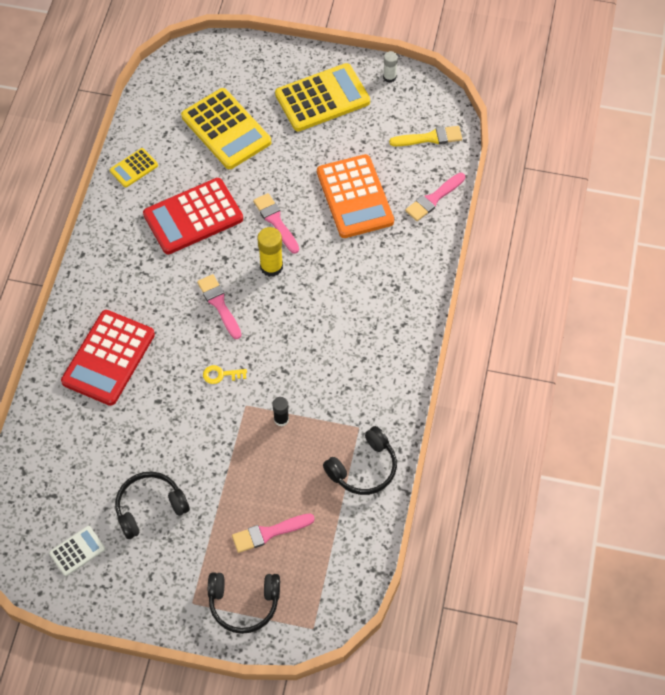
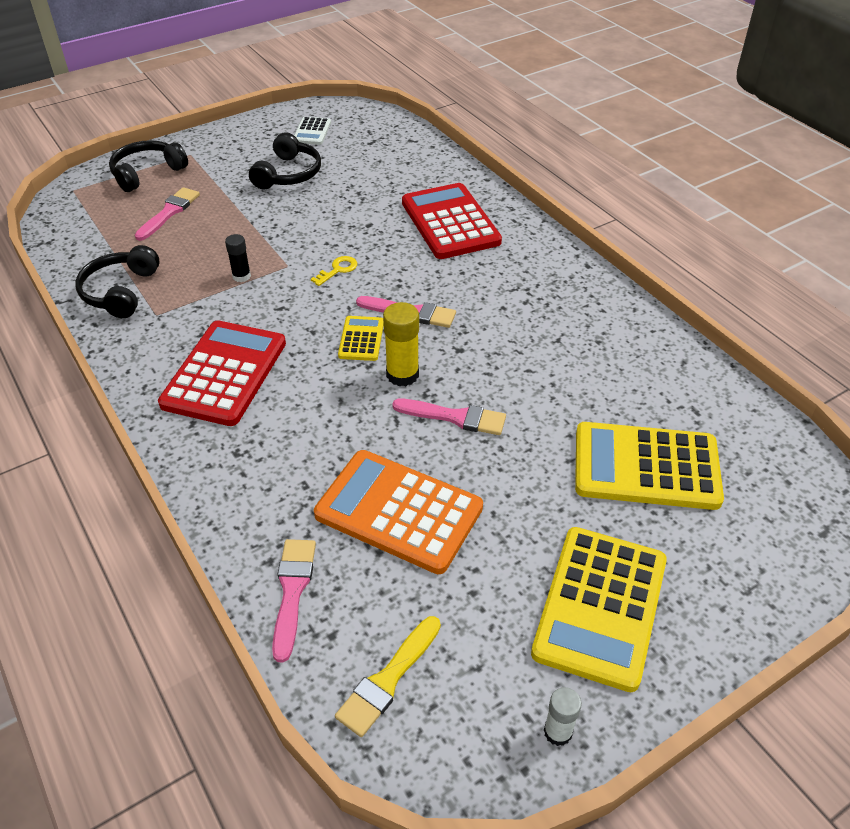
camera: 135 degrees right, 15 degrees down
yellow calculator [110,148,158,188] -> yellow calculator moved to [338,316,384,361]
red calculator [143,178,243,254] -> red calculator moved to [158,320,286,426]

